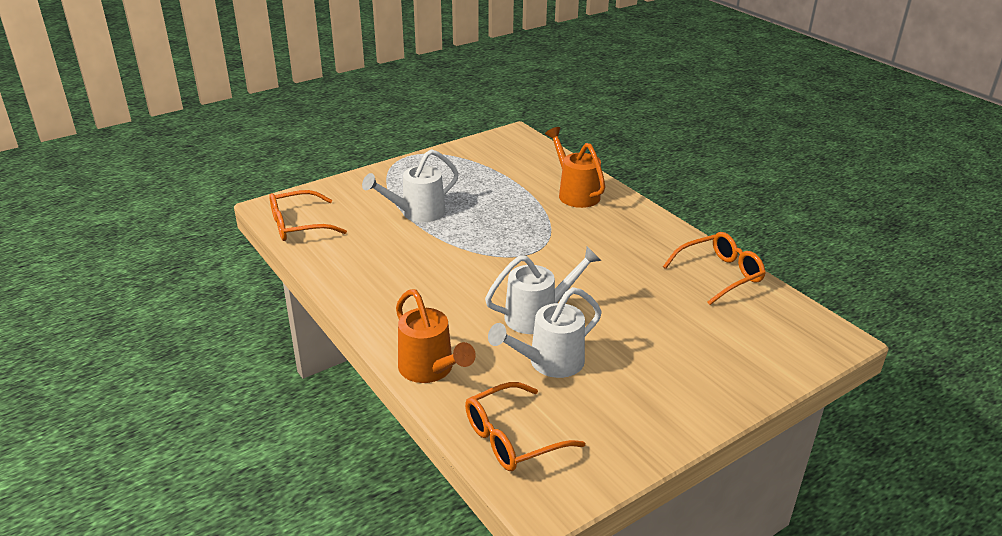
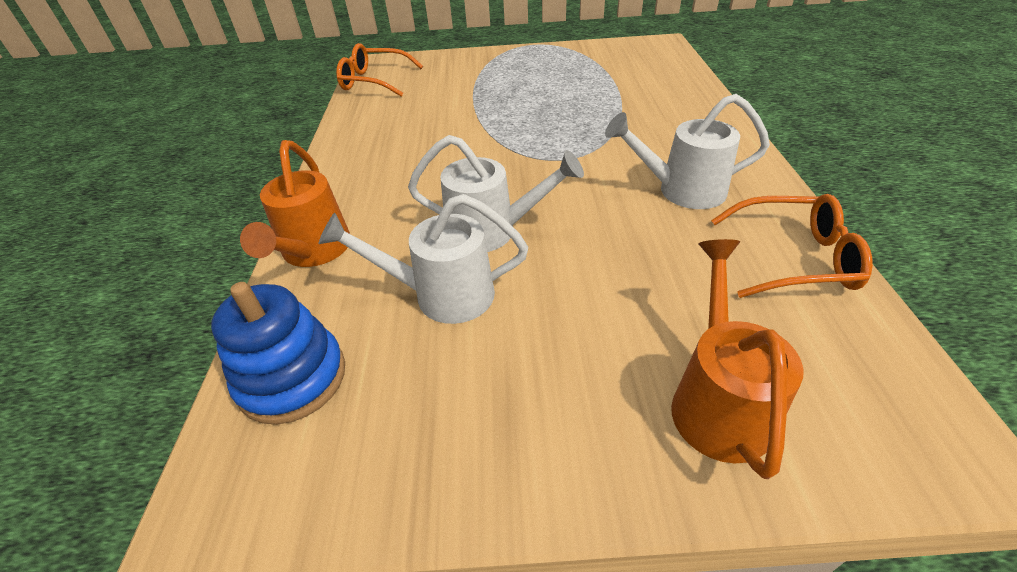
camera: 35 degrees right, 10 degrees up
white watering can [362,149,459,222] -> white watering can moved to [605,94,770,209]
orange glasses [465,382,585,471] -> blue stacking toy [211,282,345,425]
orange watering can [545,127,605,208] -> orange watering can moved to [671,239,803,479]

